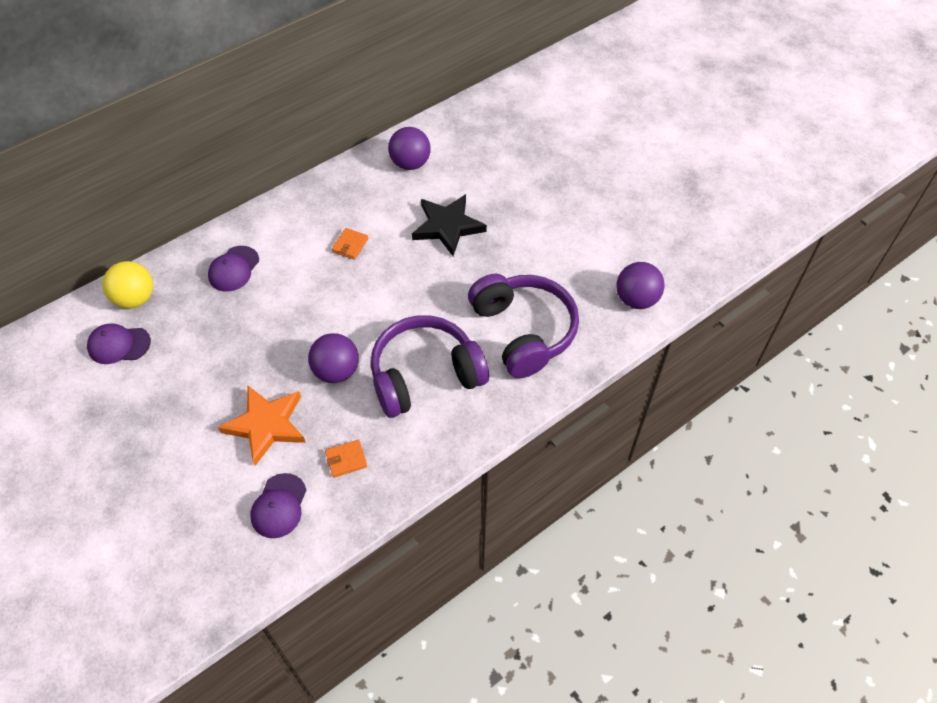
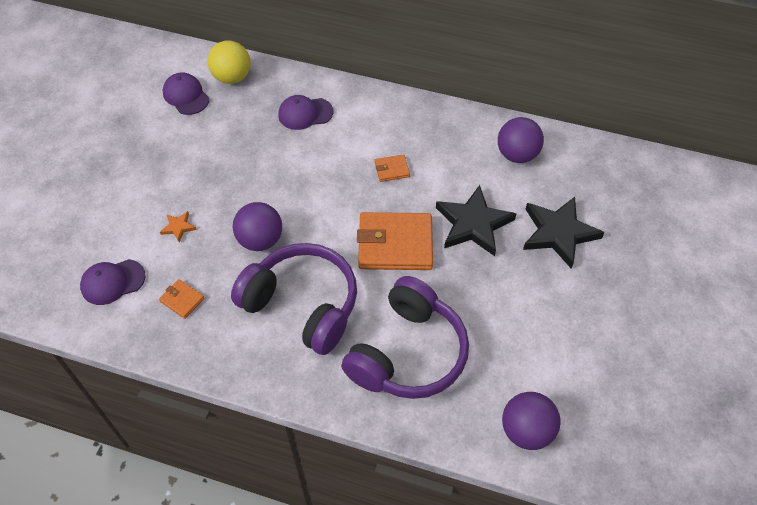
camera: 55 degrees right, 0 degrees up
orange star [218,386,306,466] -> orange star [160,211,197,242], size x0.44
none -> orange wallet [357,212,433,270]
none -> black star [523,197,605,269]

